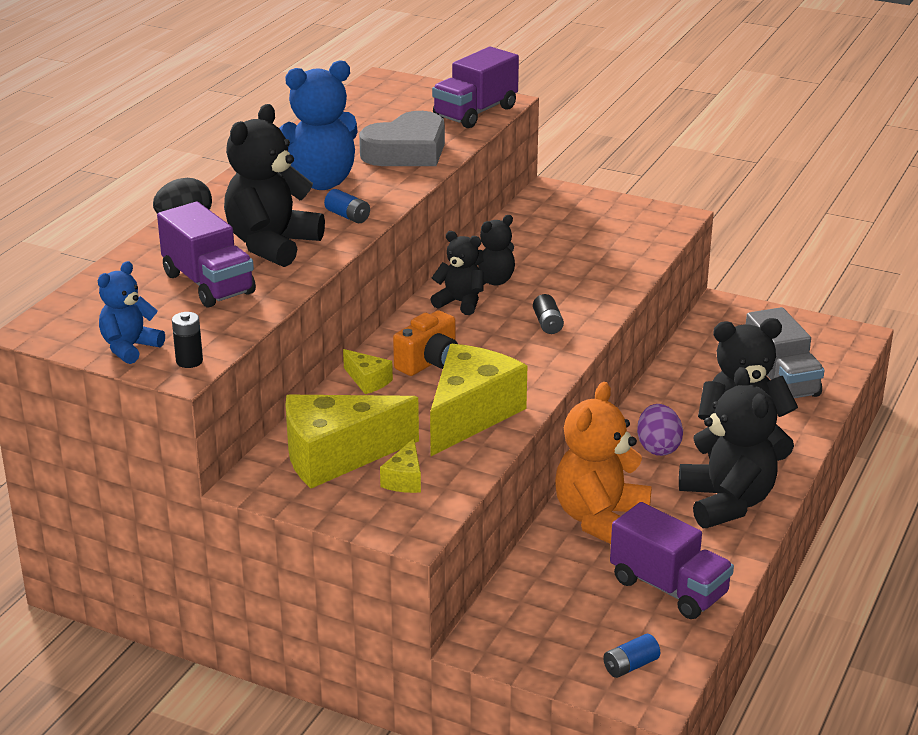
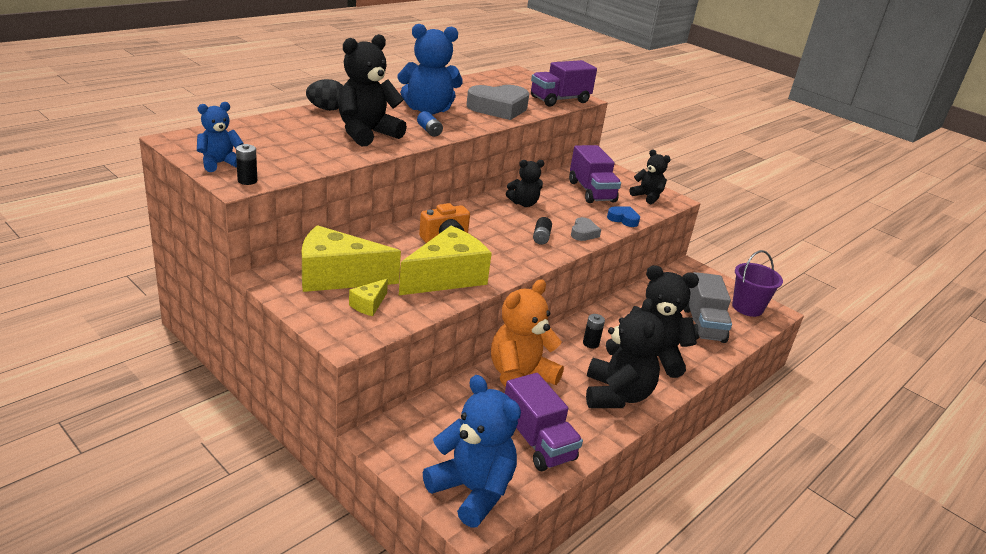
camera: 15 degrees right, 0 degrees up
purple truck [157,202,256,308] -> purple truck moved to [569,145,621,203]
yellow cheese [343,349,393,394] -> none
black teddy bear [430,231,484,315] -> black teddy bear moved to [629,149,671,204]
blue battery [603,634,660,678] -> blue teddy bear [423,375,521,528]
purple egg [637,404,683,456] -> black battery [583,314,605,349]
none -> grey heart [571,217,601,241]
none -> blue heart [607,207,640,227]
none -> purple bucket [732,250,783,317]

